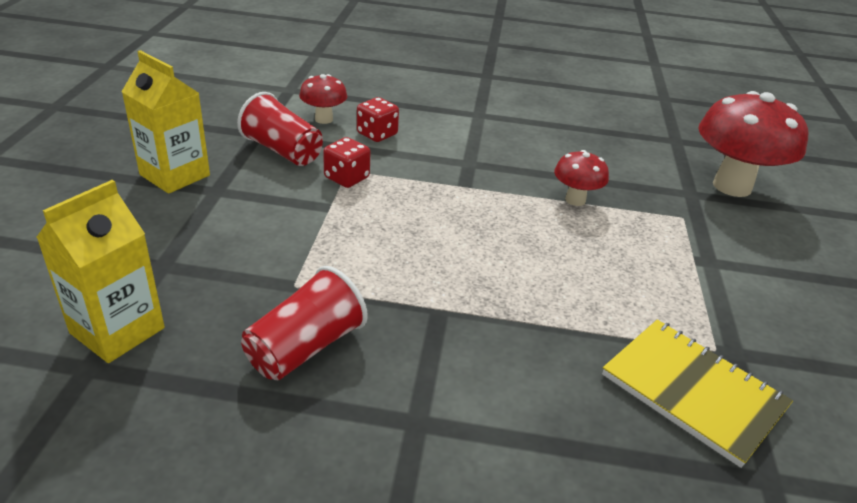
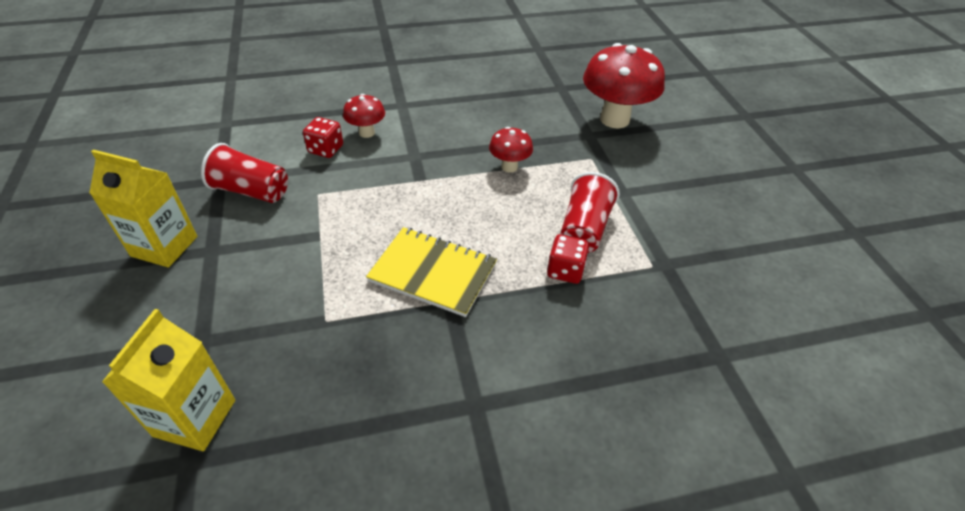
camera: 20 degrees left, 10 degrees up
red cup [241,266,368,380] -> red cup moved to [560,172,620,253]
red mushroom [299,74,347,124] -> red mushroom moved to [343,94,385,138]
red dice [323,137,370,188] -> red dice moved to [547,234,589,284]
yellow notebook [602,320,793,468] -> yellow notebook moved to [366,227,497,317]

